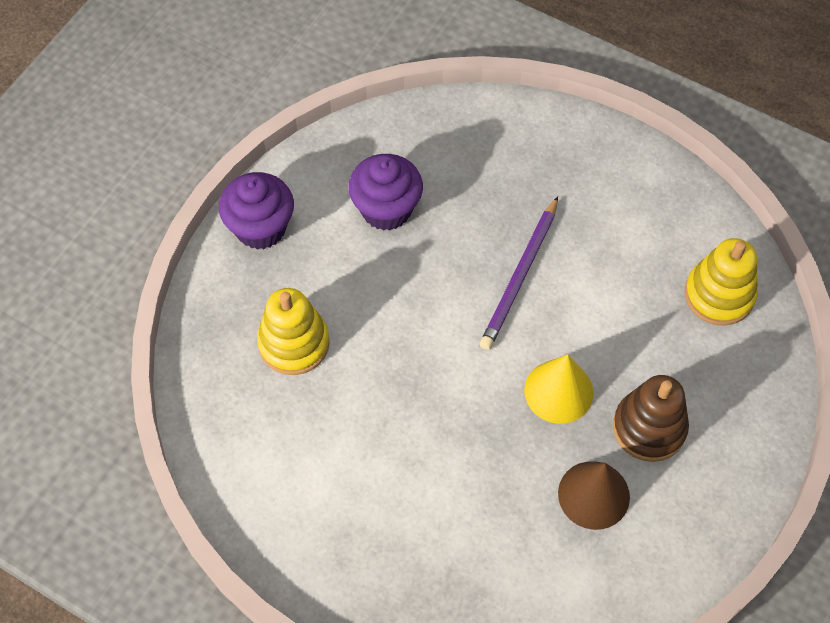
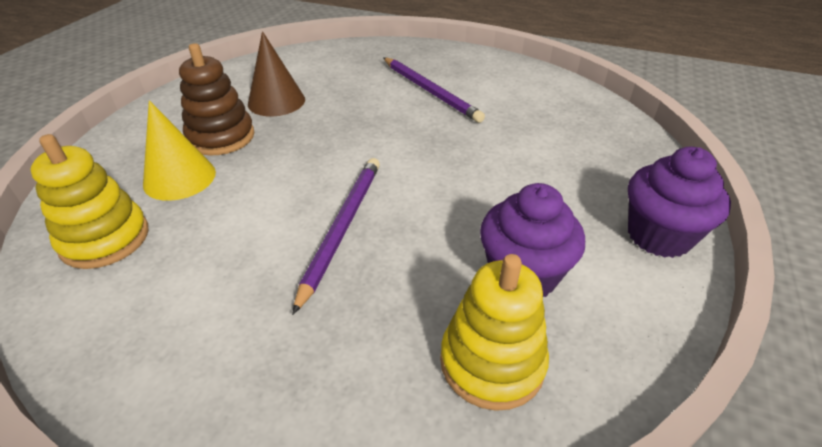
camera: 170 degrees right, 20 degrees down
yellow stacking toy [257,288,330,375] -> yellow stacking toy moved to [440,254,549,411]
yellow cone [524,354,593,424] -> yellow cone moved to [143,100,216,201]
none -> purple pencil [383,57,485,123]

